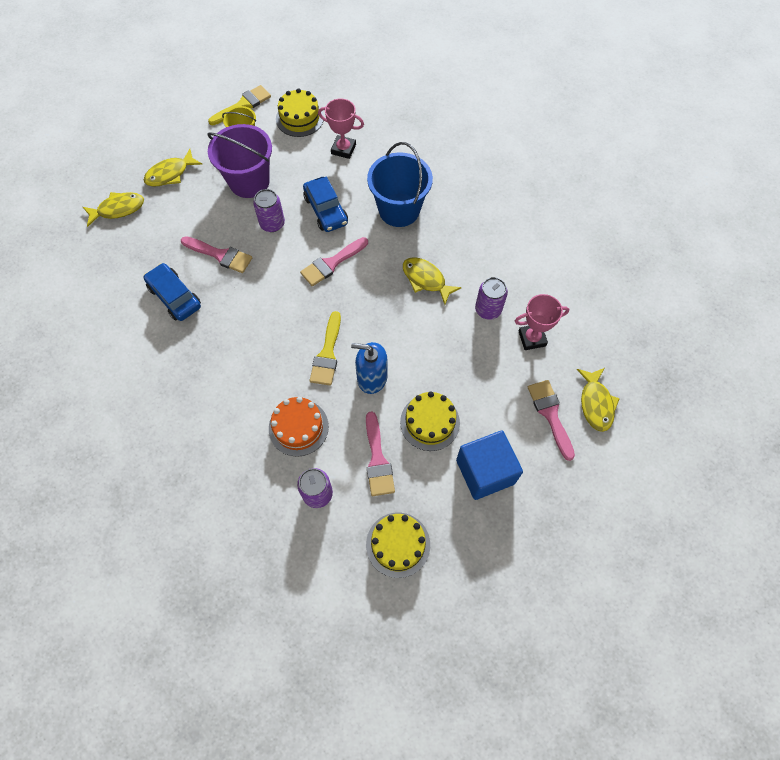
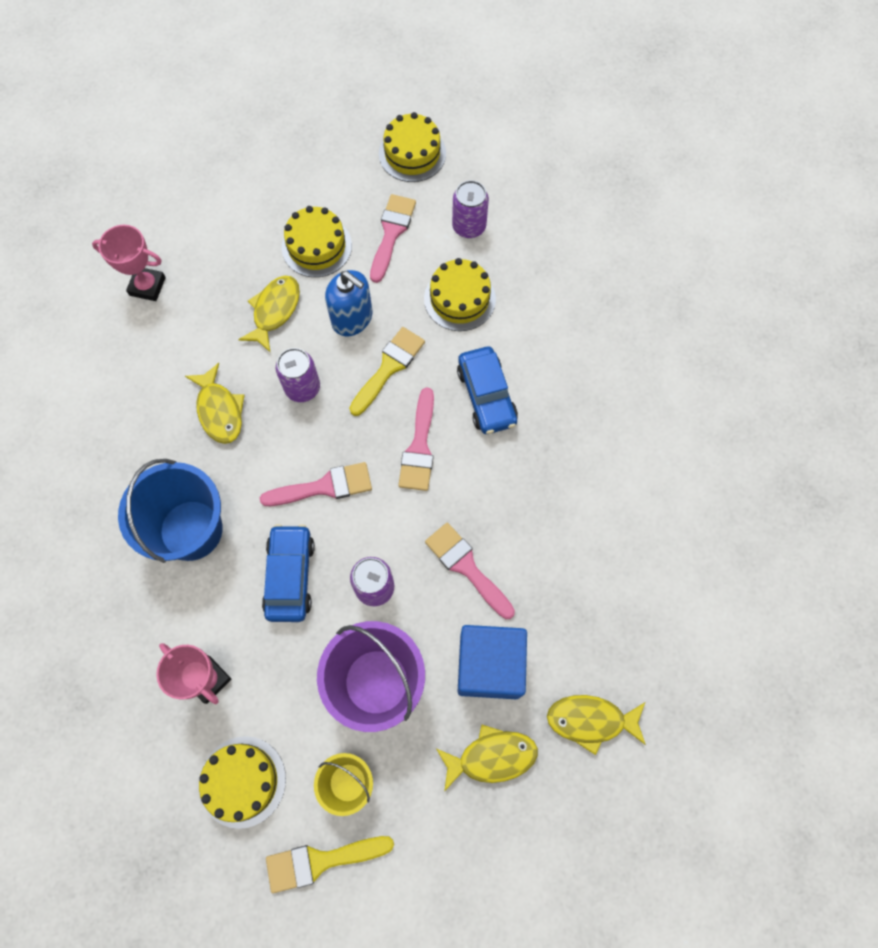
camera: 155 degrees left, 5 degrees up
blue car [144,263,201,321] -> blue car moved to [457,346,518,434]
orange cake [269,397,329,457] -> yellow cake [424,258,496,331]
blue cube [456,430,523,500] -> blue cube moved to [458,625,527,699]
purple can [475,277,508,320] -> purple can moved to [276,348,320,402]
pink brush [528,380,575,461] -> pink brush moved to [398,388,434,491]
yellow fish [577,368,620,432] -> yellow fish moved to [238,276,300,353]

